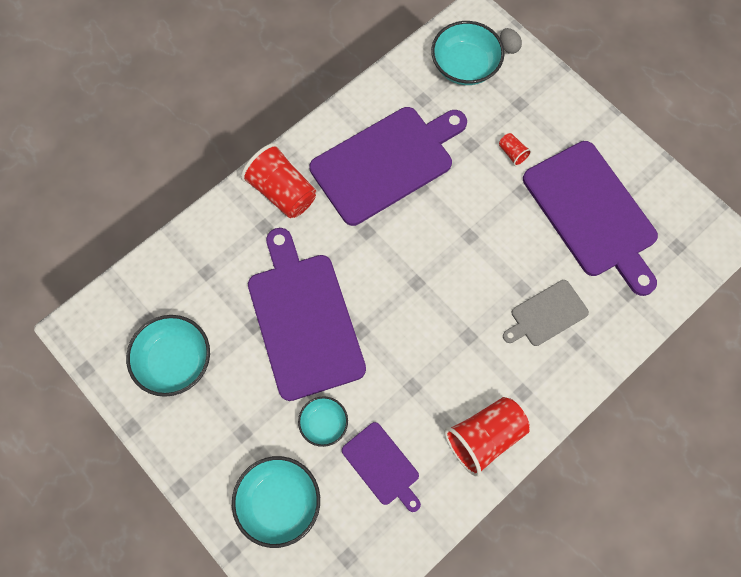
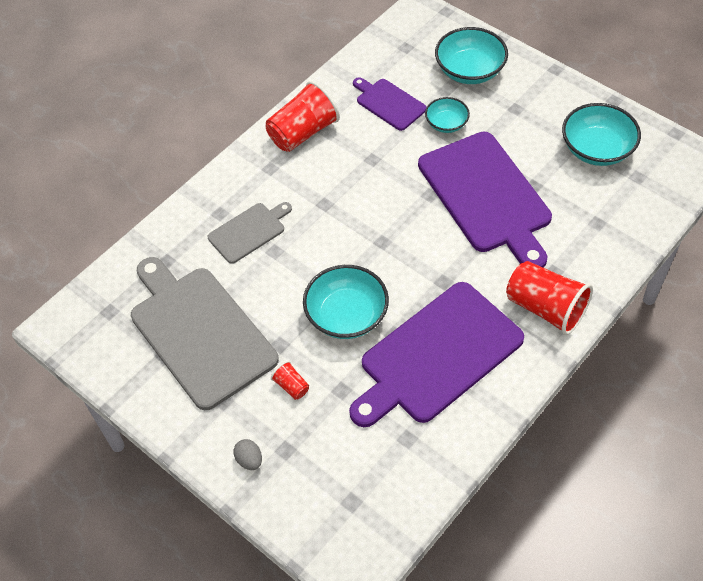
camera: 175 degrees right, 15 degrees down
turquoise bowl [431,21,505,85] -> turquoise bowl moved to [303,265,389,339]
grey egg [500,28,522,54] -> grey egg moved to [233,439,262,470]
purple cutting board [523,141,658,296] -> grey cutting board [131,257,279,410]

